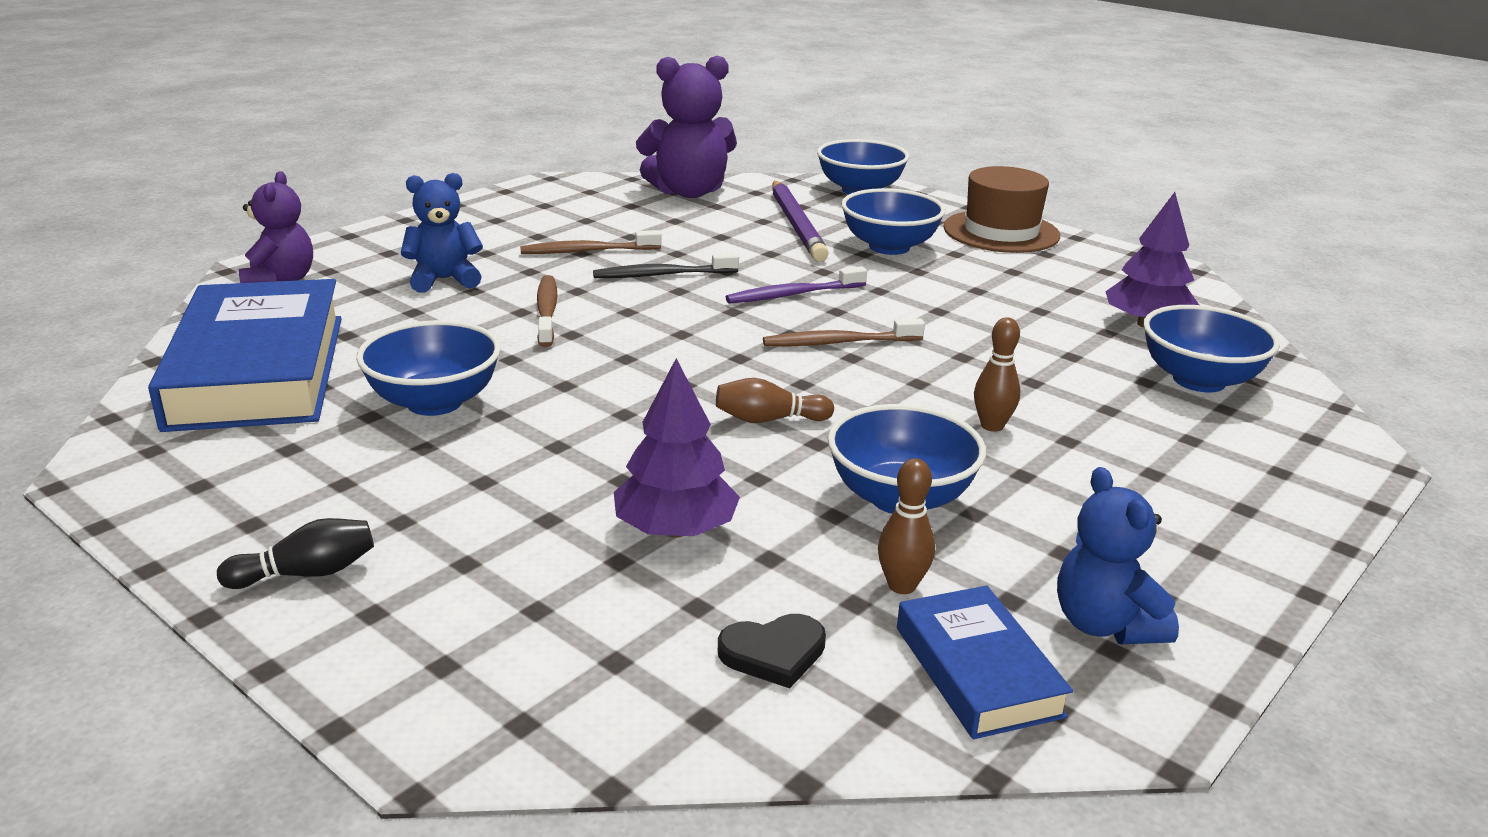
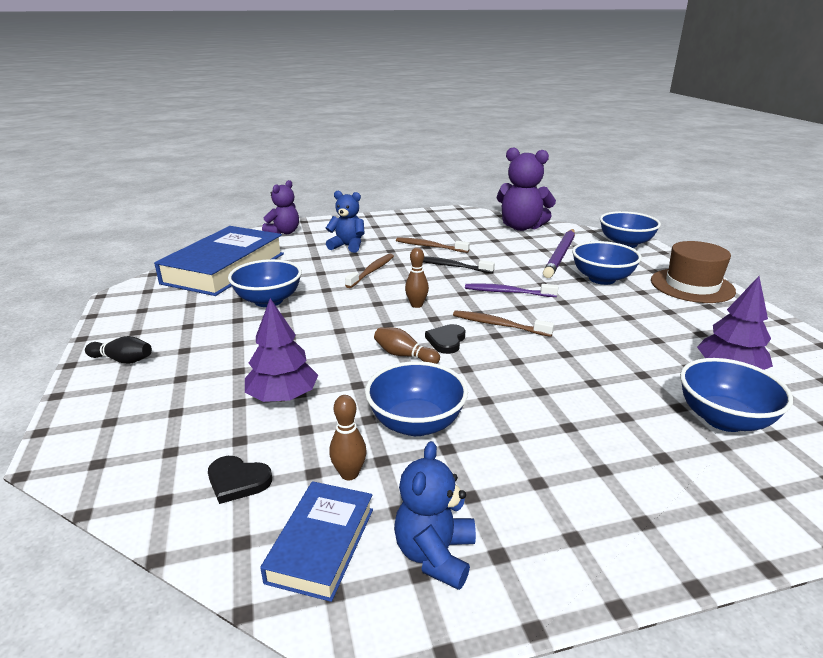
camera: 35 degrees right, 0 degrees up
brown bowling pin [974,317,1021,432] -> brown bowling pin moved to [405,248,429,308]
none -> black heart [425,324,465,354]

